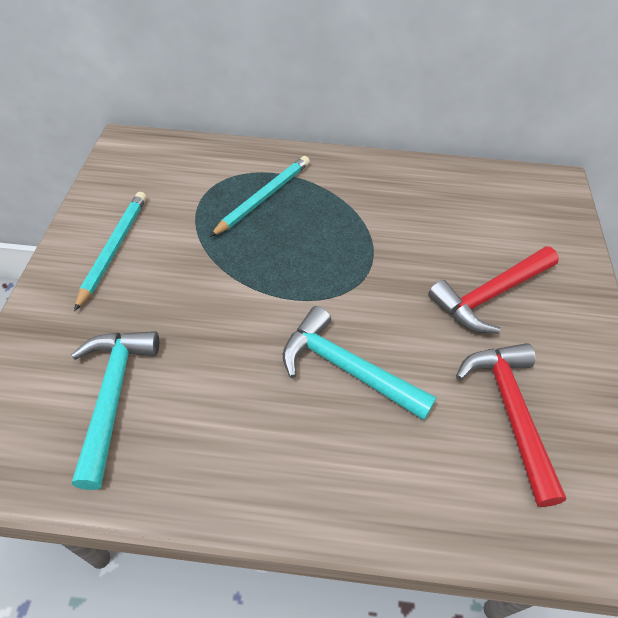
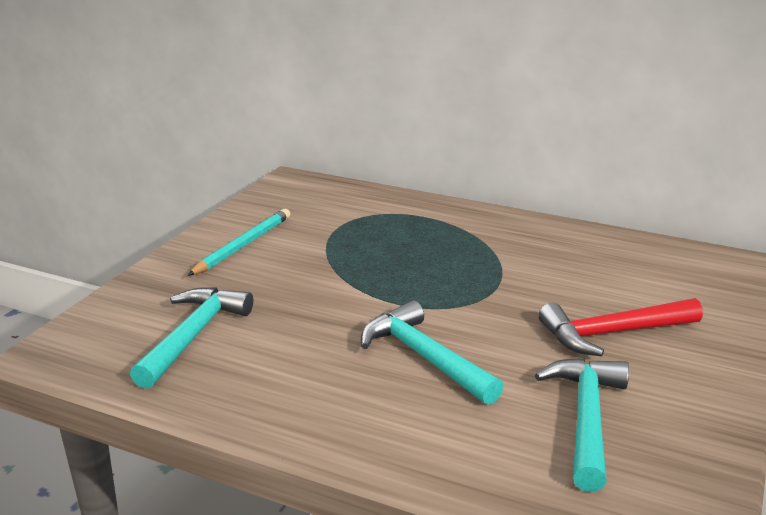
camera: 20 degrees right, 25 degrees down
turquoise pencil [210,156,310,237] -> none
red hammer [456,343,566,507] -> turquoise hammer [535,358,629,492]

